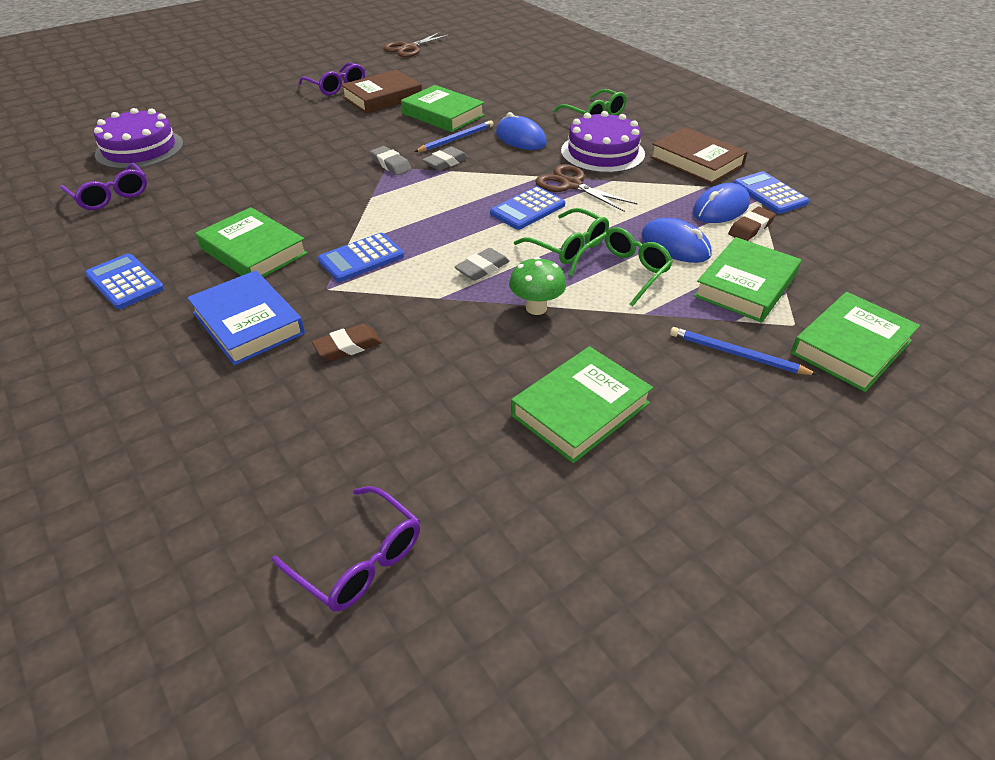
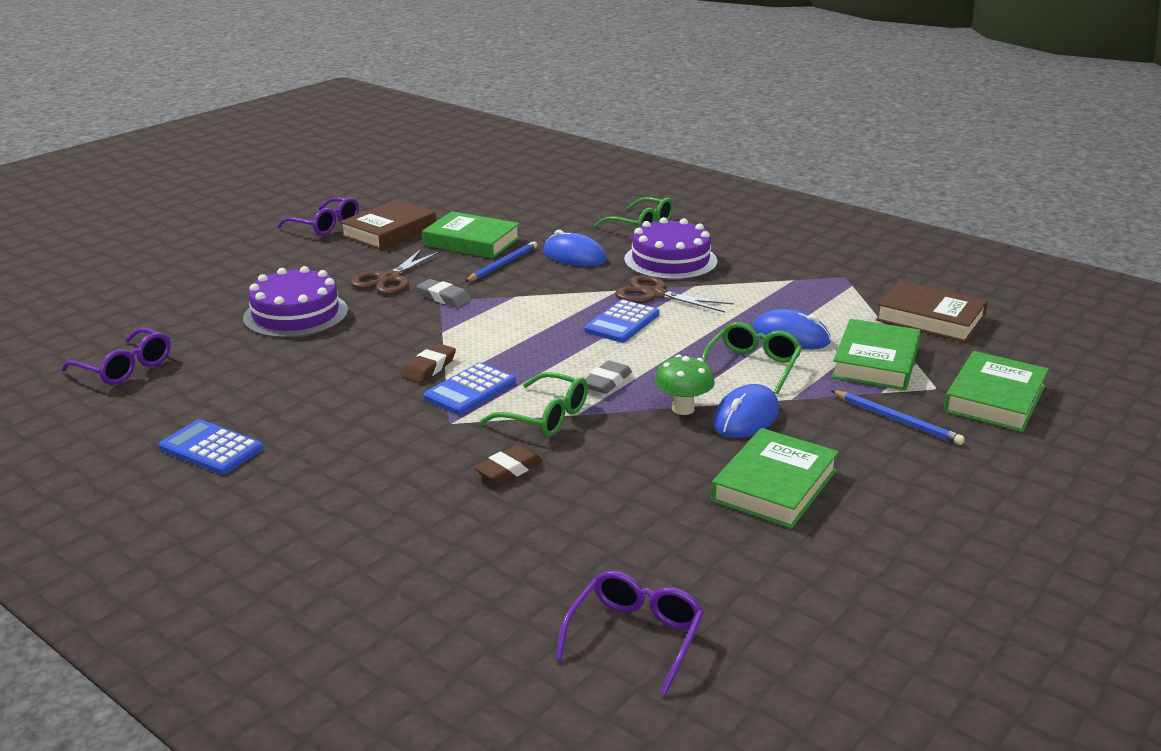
camera: 15 degrees left, 15 degrees down
purple cake [94,108,183,169] -> purple cake moved to [243,266,348,338]
blue book [187,270,305,365] -> none
green book [195,207,308,277] -> none
purple glasses [272,486,420,612] -> purple glasses turned 90 degrees counterclockwise [555,571,704,695]
brown scissors [383,32,451,57] -> brown scissors moved to [351,248,440,295]
grey eraser [422,147,468,171] -> none
green glasses [514,208,609,264] -> green glasses moved to [480,372,588,437]
brown book [650,127,748,184] -> brown book moved to [876,280,988,342]
blue pencil [670,327,818,375] -> blue pencil turned 150 degrees counterclockwise [831,390,965,445]
blue mouse [693,183,750,223] -> blue mouse moved to [713,384,779,438]
brown eraser [728,207,776,241] -> brown eraser moved to [402,343,456,383]
blue calculator [734,171,809,214] -> none

